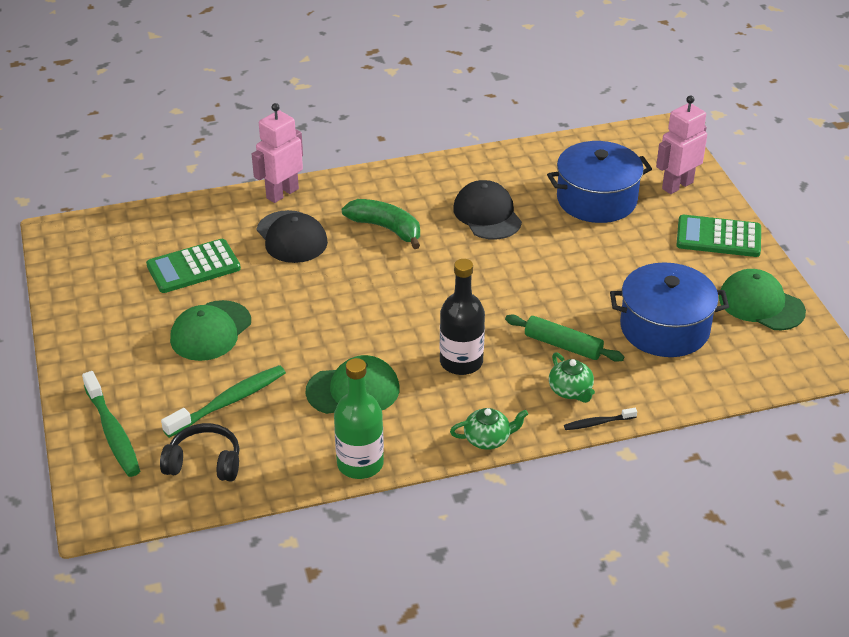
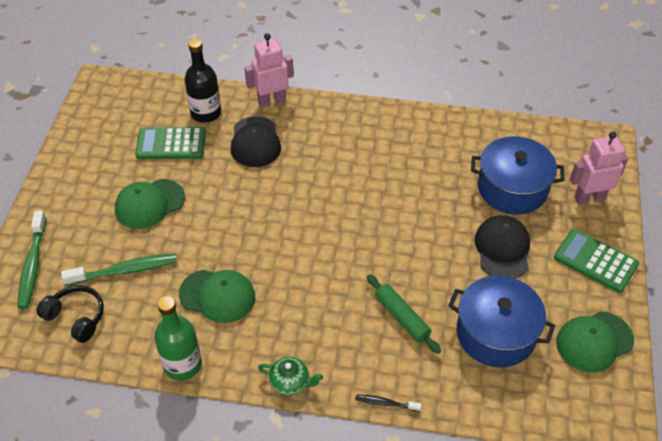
camera: 25 degrees right, 10 degrees up
green banana [342,199,420,249] -> none
black bottle [440,259,485,375] -> black bottle moved to [184,39,221,123]
black cap [453,180,522,240] -> black cap moved to [475,215,530,279]
green teapot [549,352,595,403] -> none
green cap [719,269,806,330] -> green cap turned 90 degrees counterclockwise [556,311,634,373]

